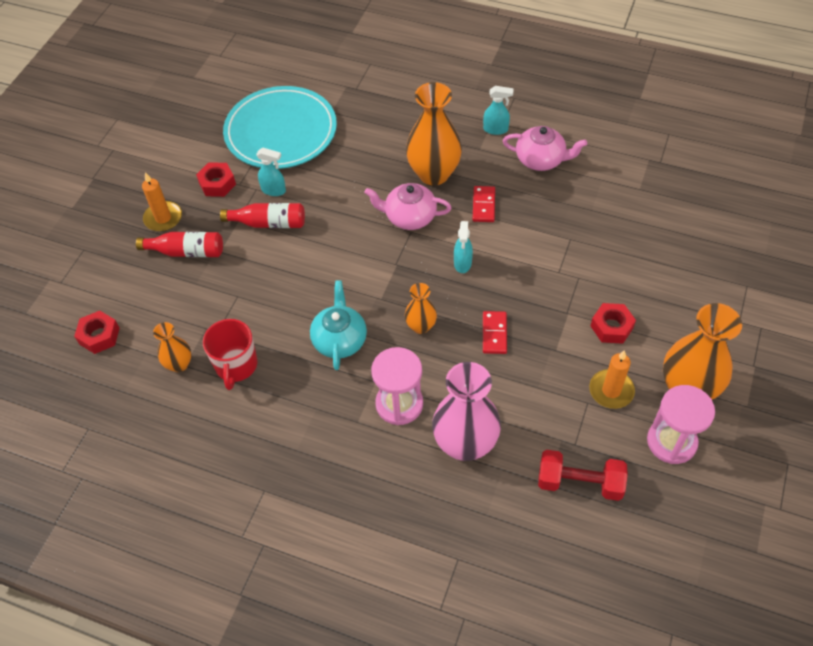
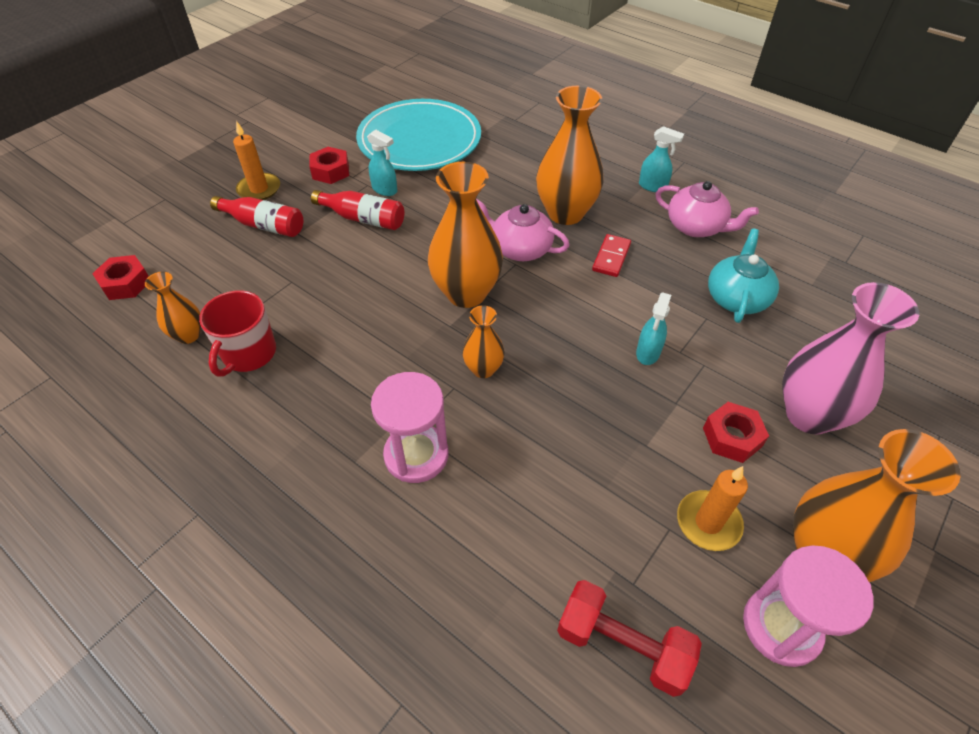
camera: 15 degrees right, 5 degrees down
turquoise teapot [310,280,367,370] -> turquoise teapot moved to [708,229,779,323]
pink vase [432,362,501,461] -> pink vase moved to [782,282,919,435]
turquoise spray bottle [454,221,473,273] -> turquoise spray bottle moved to [636,292,671,365]
red domino [483,311,507,354] -> none
none -> orange vase [428,162,503,308]

